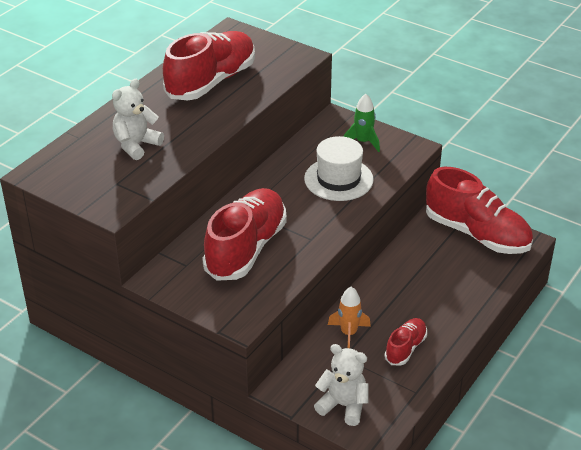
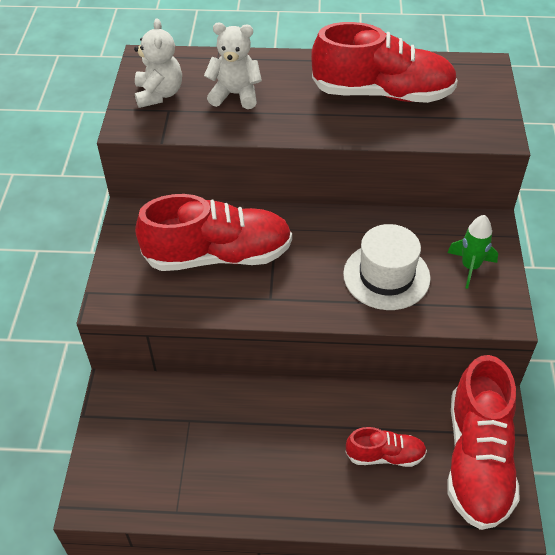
camera: 60 degrees right, 10 degrees up
white teddy bear [314,344,368,426] -> white teddy bear moved to [134,18,182,108]
orange rocket [328,287,371,348] -> none
red shoe [385,318,427,366] -> red shoe moved to [346,427,427,467]

